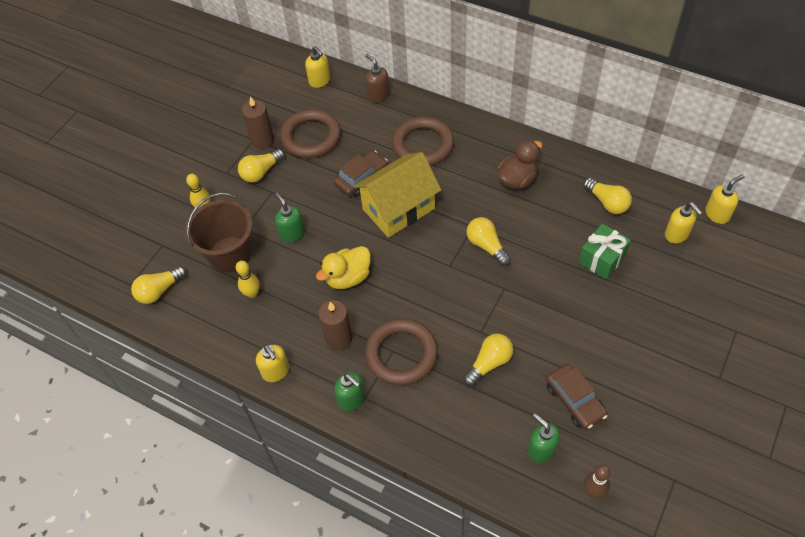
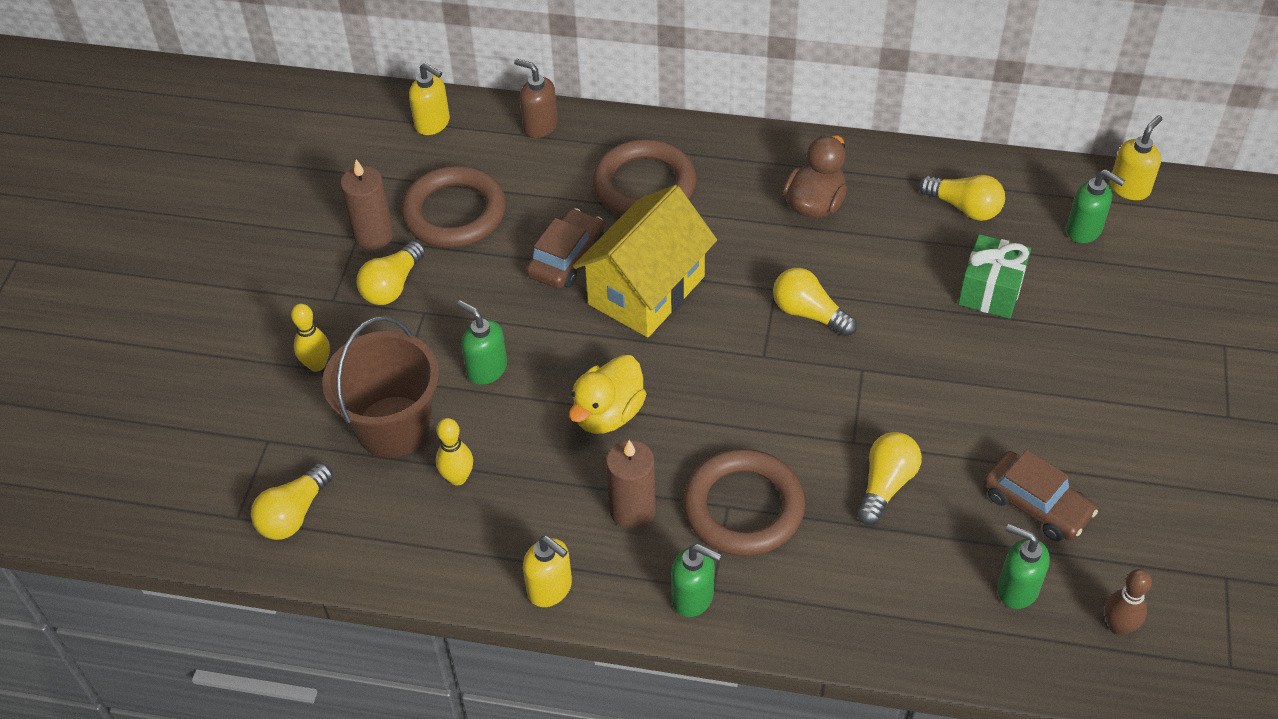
camera: 20 degrees left, 5 degrees down
yellow soap dispenser [665,202,703,244] -> green soap dispenser [1066,169,1125,243]

